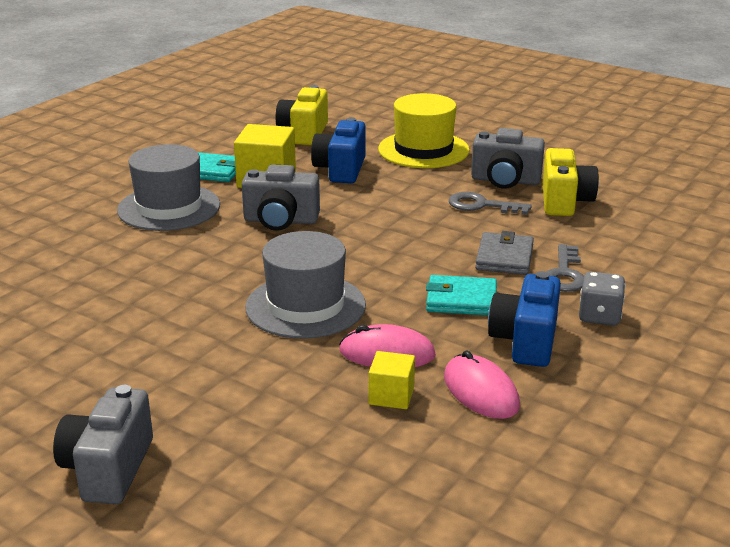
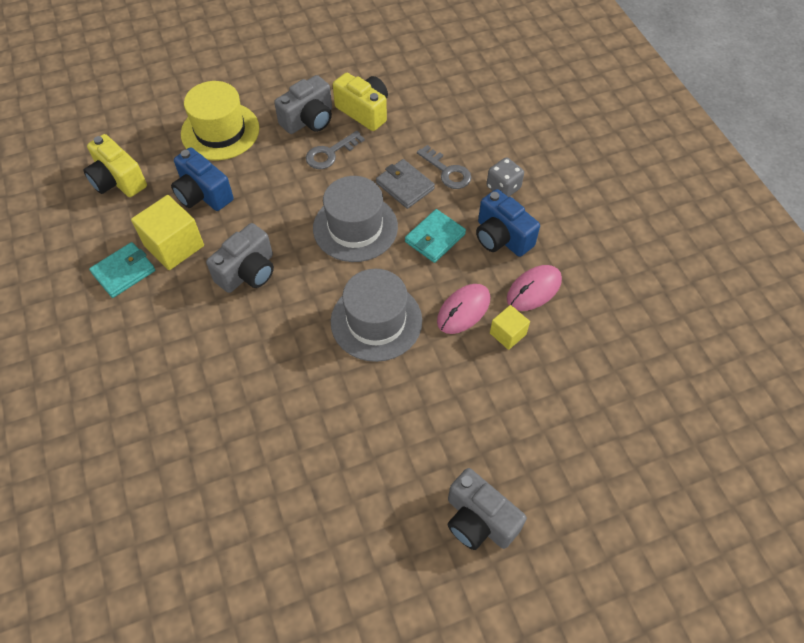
camera: 55 degrees left, 30 degrees up
grey hat [117,144,220,231] -> grey hat moved to [313,176,398,262]
pink mouse [444,351,520,419] -> pink mouse turned 45 degrees counterclockwise [507,265,562,311]

